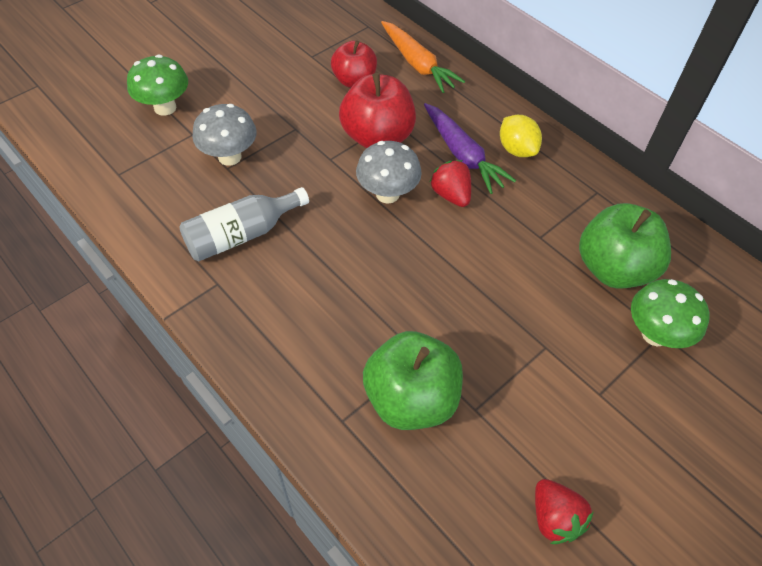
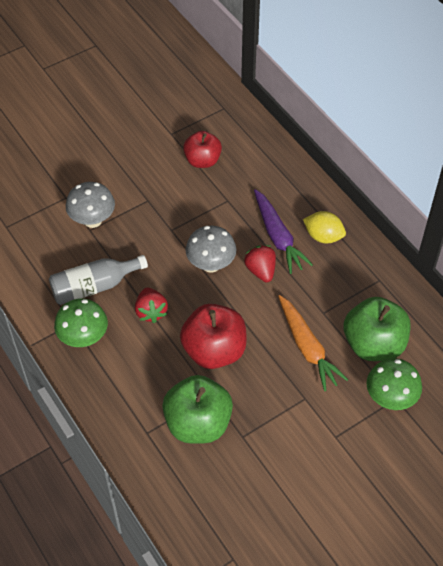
camera: 10 degrees right, 0 degrees up
green mushroom [127,55,188,116] -> green mushroom moved to [54,298,108,347]
red apple [339,73,416,148] -> red apple moved to [180,304,247,369]
orange carrot [381,21,465,93] -> orange carrot moved to [278,295,348,391]
yellow lemon [500,115,542,157] -> yellow lemon turned 45 degrees counterclockwise [303,211,346,243]
red strawberry [535,479,593,544] -> red strawberry moved to [135,288,168,323]

